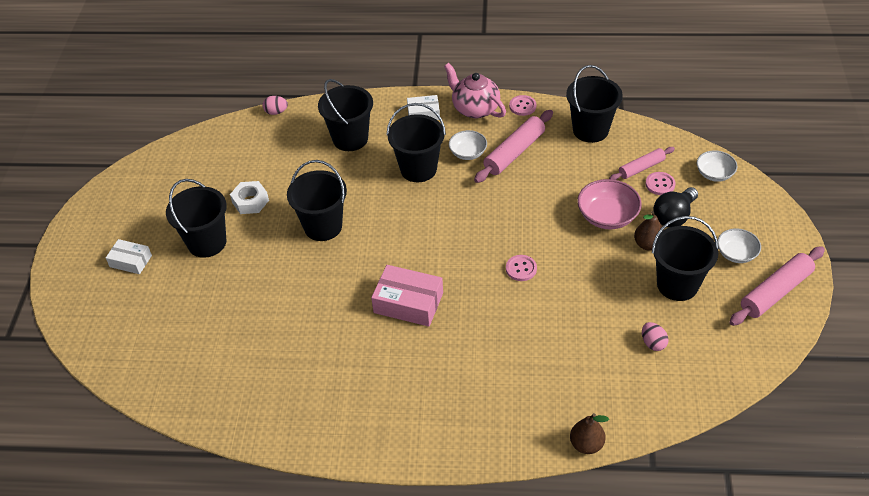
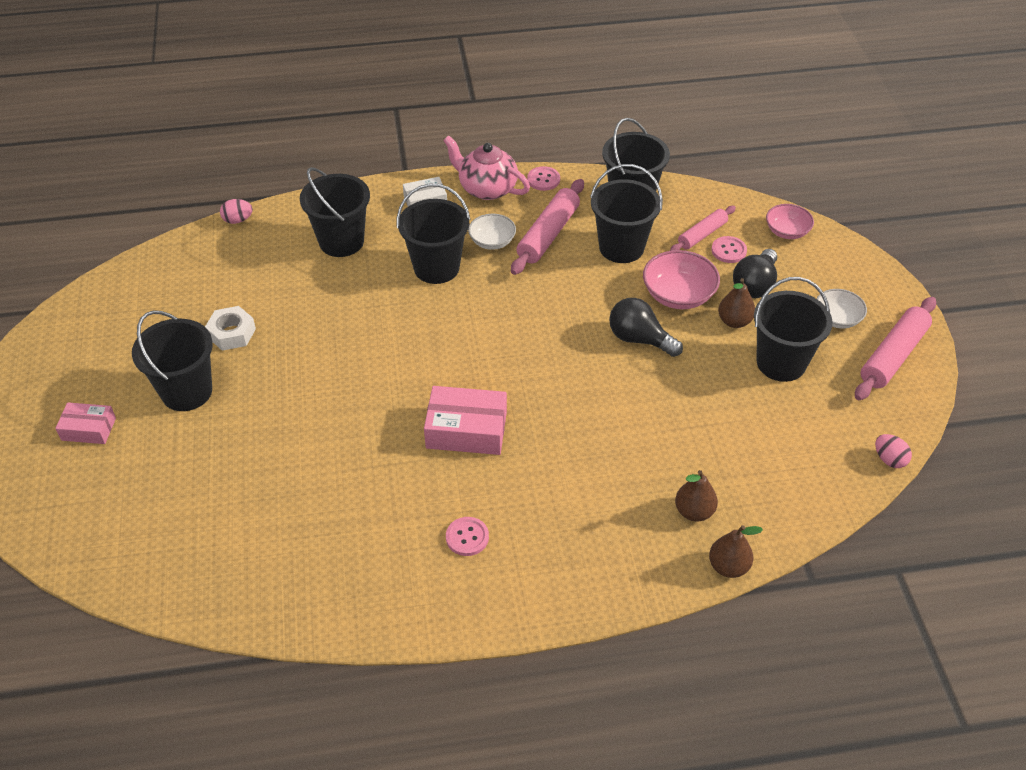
camera: 15 degrees left, 0 degrees up
white box [106,239,152,274] -> pink box [55,402,116,444]
black bucket [287,160,347,241] -> black bucket moved to [590,164,663,263]
pink button [506,255,537,281] -> pink button moved to [446,517,489,556]
pink egg [642,322,669,351] -> pink egg moved to [875,434,912,468]
white bowl [697,150,738,182] -> pink bowl [766,204,814,239]
none -> black light bulb [609,298,683,357]
none -> brown pear [675,470,718,522]

